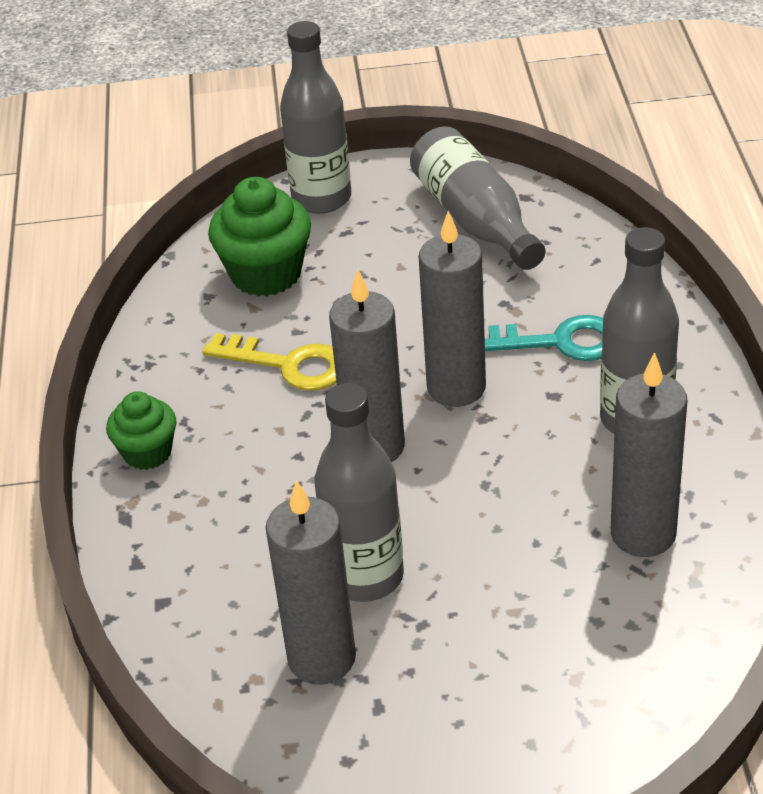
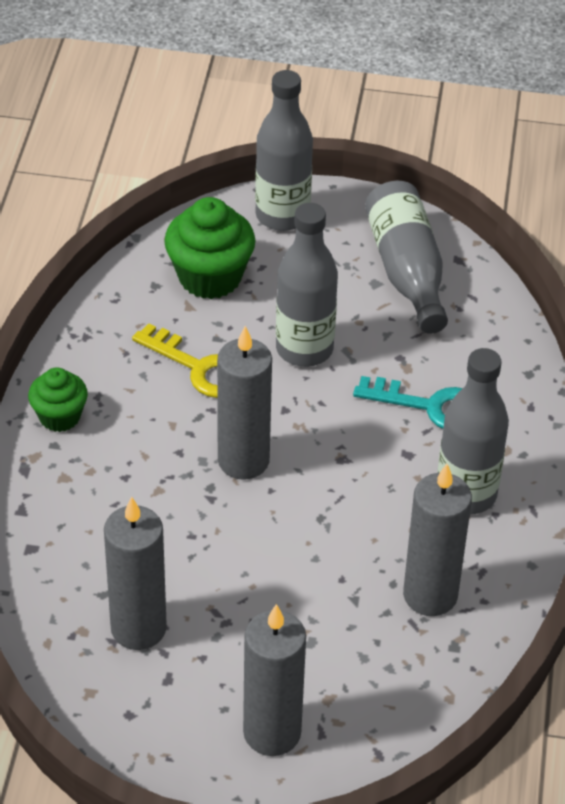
camera: 10 degrees right, 5 degrees up
grey bottle [315,383,404,602] -> grey bottle moved to [276,203,338,367]
grey candle [419,211,486,407] -> grey candle moved to [243,604,306,756]

